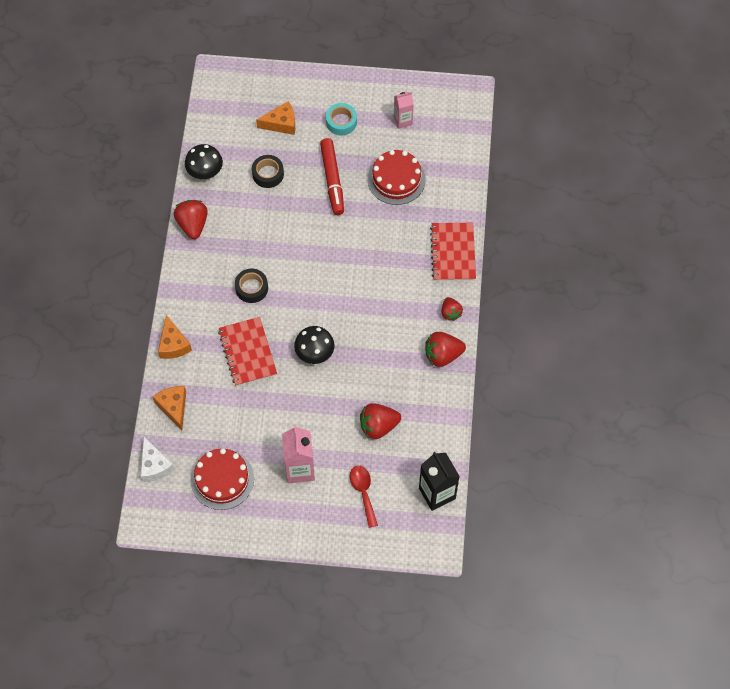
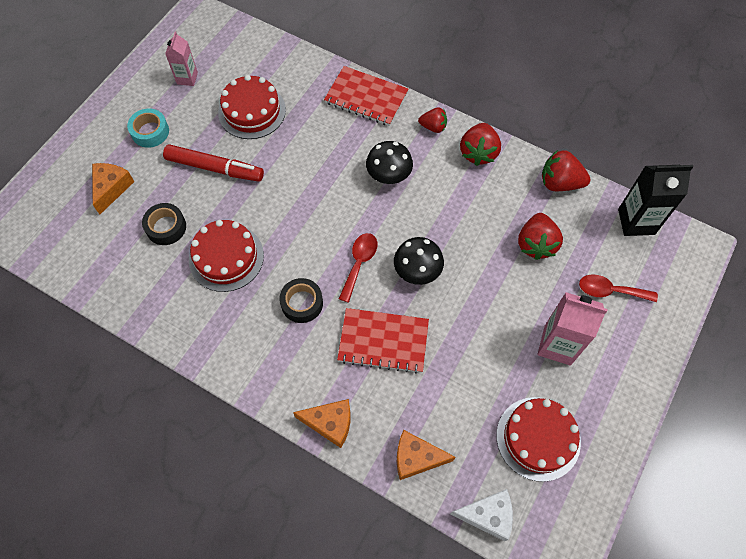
camera: 65 degrees left, 0 degrees up
red strawberry [174,200,208,239] -> red strawberry moved to [542,150,591,191]
black mushroom [185,144,223,179] -> black mushroom moved to [366,141,413,184]
none -> red cake [189,220,264,292]
none -> red spoon [339,233,377,303]

